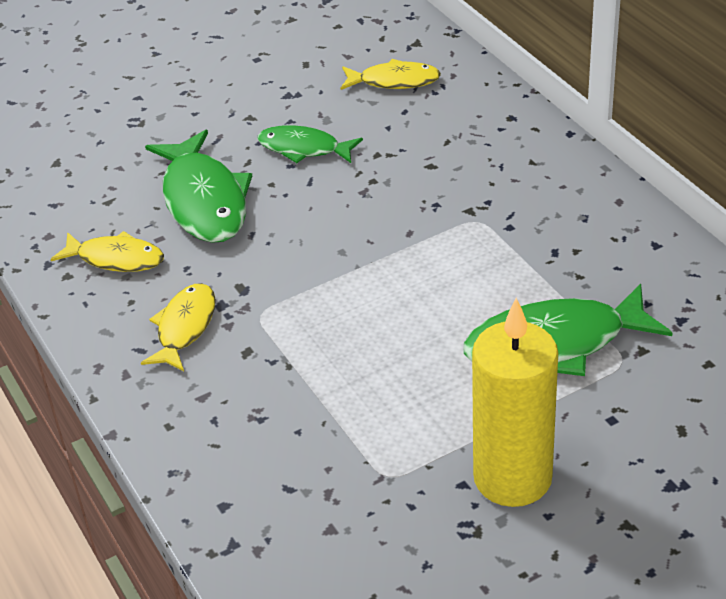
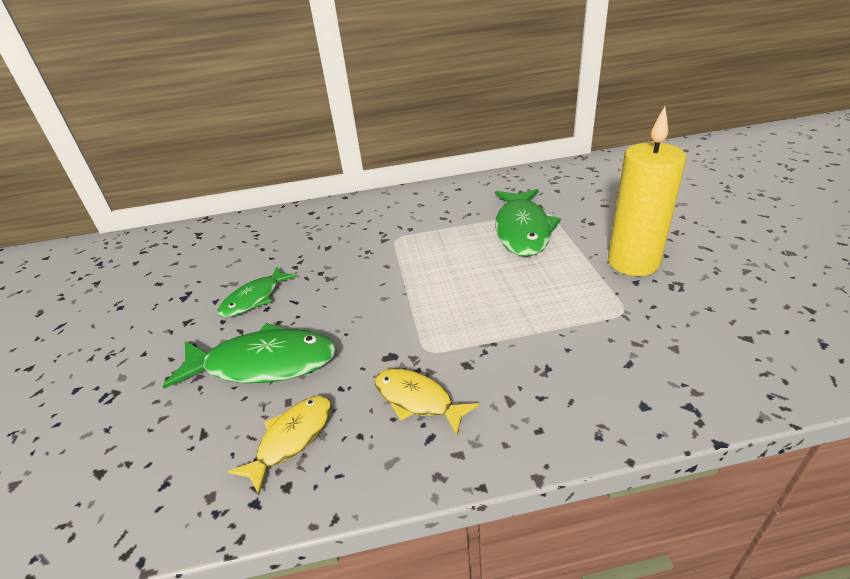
camera: 70 degrees left, 5 degrees down
yellow fish [341,59,441,90] -> none

